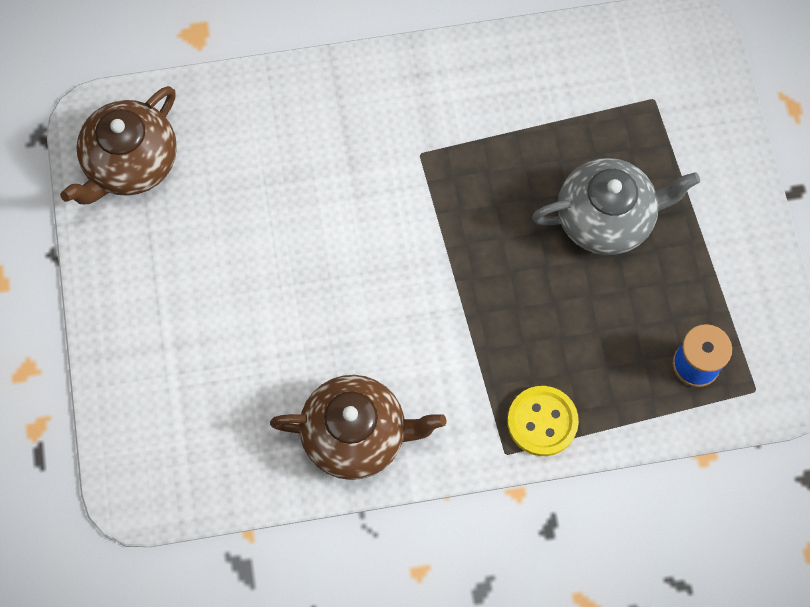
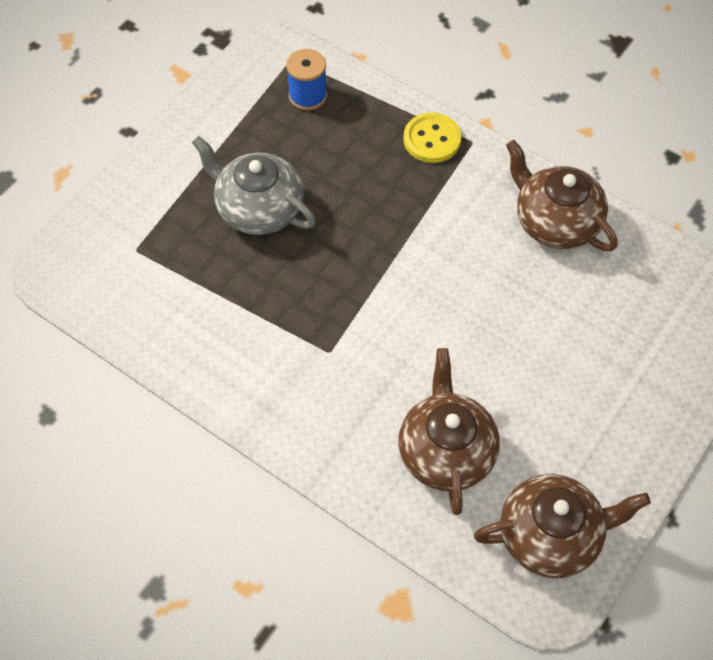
camera: 135 degrees left, 10 degrees down
none -> brown teapot [398,348,500,515]

